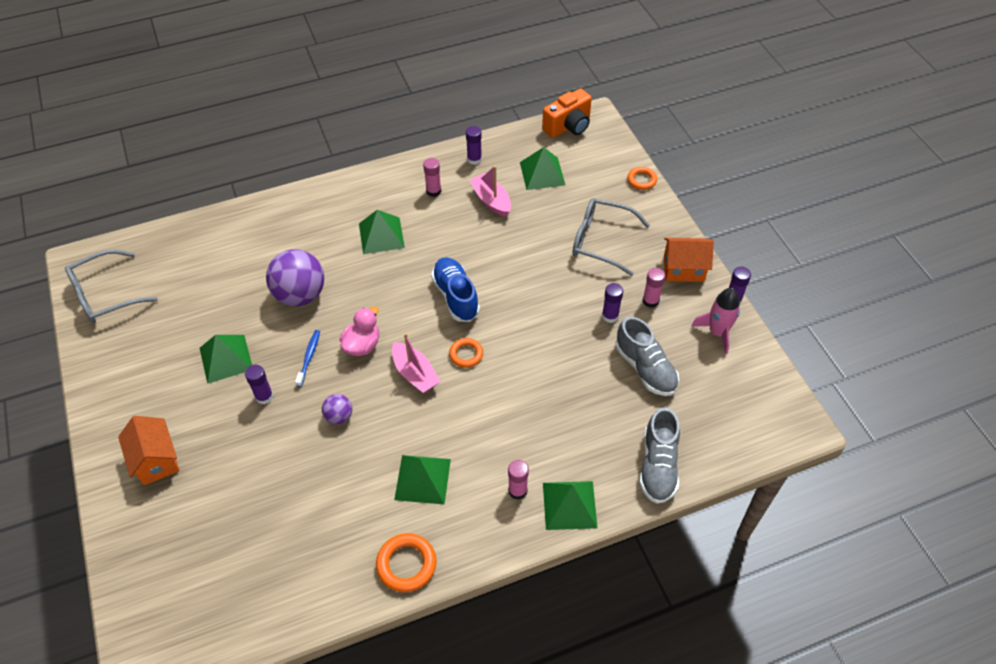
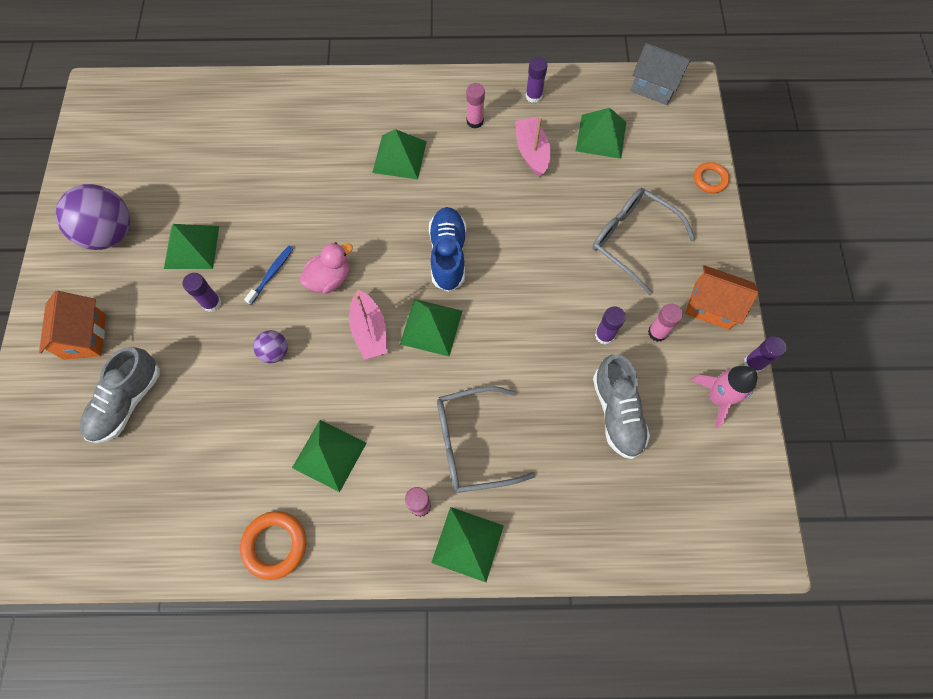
camera: 20 degrees right, 15 degrees up
grey glasses [65,249,158,323] -> grey glasses moved to [437,386,536,493]
purple ball [266,249,324,306] -> purple ball moved to [56,184,130,250]
orange ring [449,338,483,368] -> green pyramid [400,299,462,356]
orange camera [542,89,592,138] -> grey house [631,43,690,105]
grey shoe [639,407,680,504] -> grey shoe moved to [80,347,160,443]

